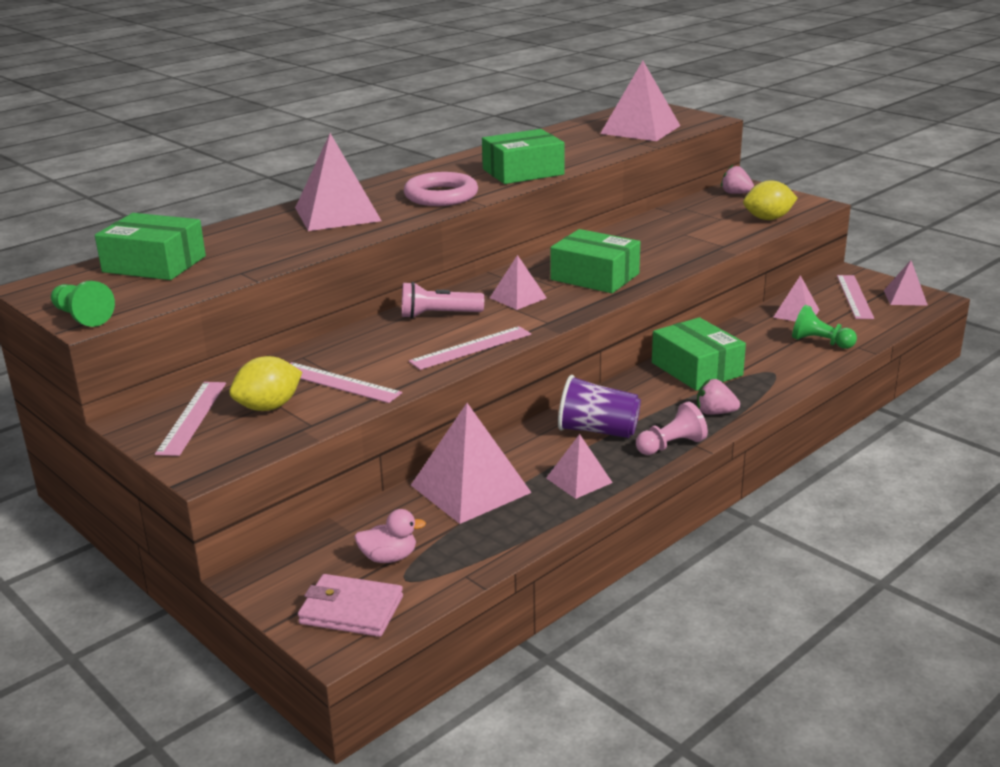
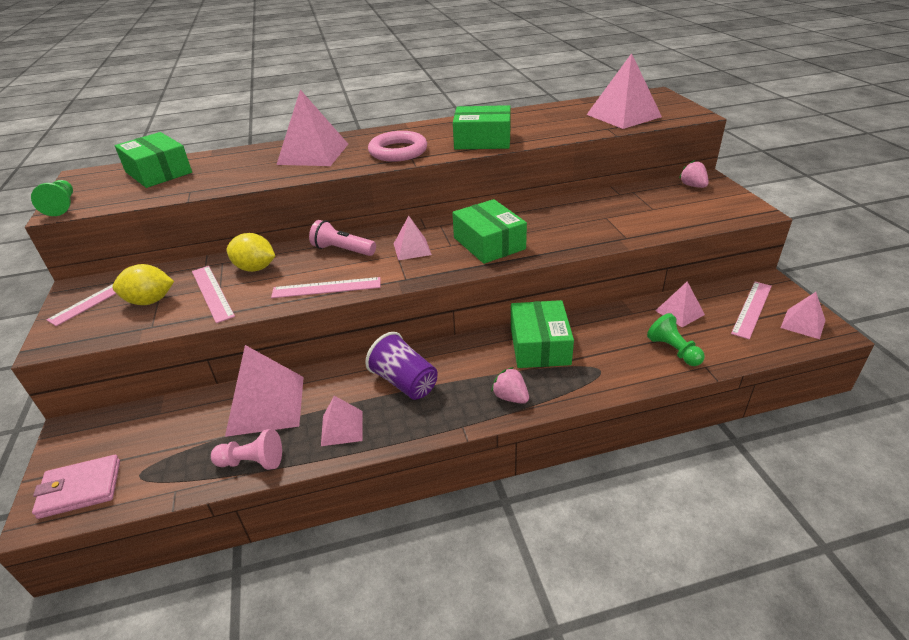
camera: 30 degrees right, 10 degrees up
pink wallet [298,574,403,637] -> pink wallet turned 60 degrees counterclockwise [32,455,120,519]
pink duck [354,509,426,563] -> none
pink pawn [636,402,708,455] -> pink pawn moved to [211,429,282,470]
yellow lemon [743,180,797,220] -> yellow lemon moved to [227,233,275,272]

